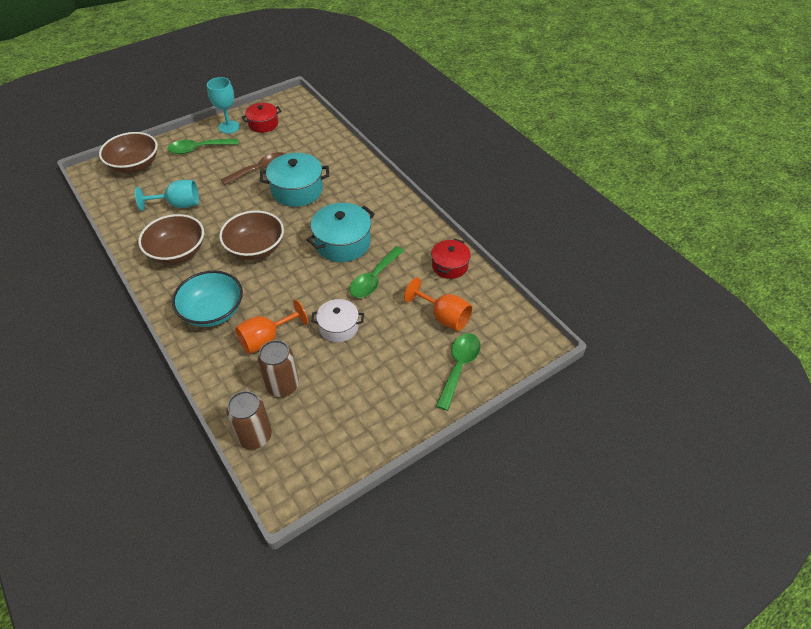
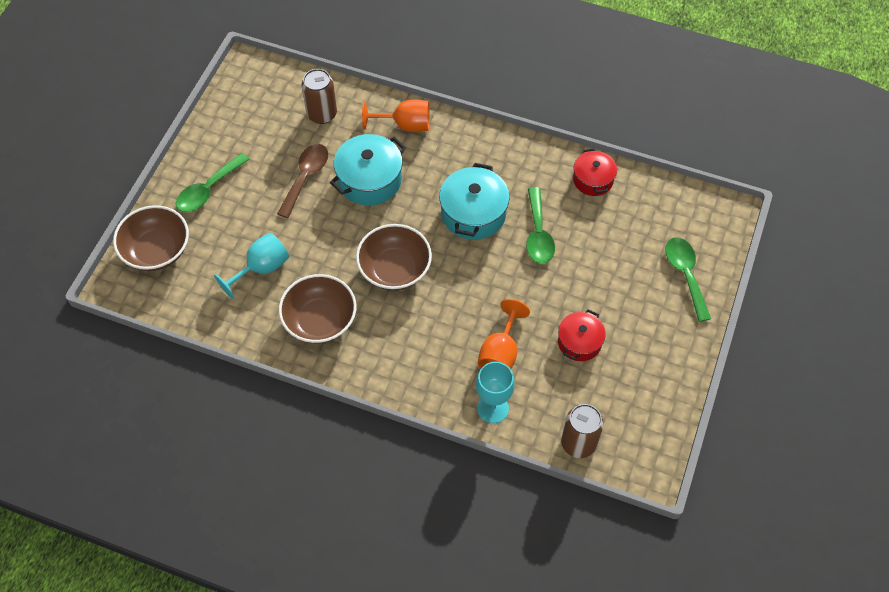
camera: 35 degrees left, 10 degrees up
turquoise bowl [172,271,243,327] -> none
turquoise goblet [207,77,240,134] -> turquoise goblet moved to [476,362,515,423]
red pot [242,103,281,133] -> red pot moved to [558,309,606,361]
brown can [258,340,299,397] -> brown can moved to [302,69,337,124]
white pot [311,299,364,342] -> none
orange goblet [404,278,472,331] -> orange goblet moved to [362,99,430,132]

